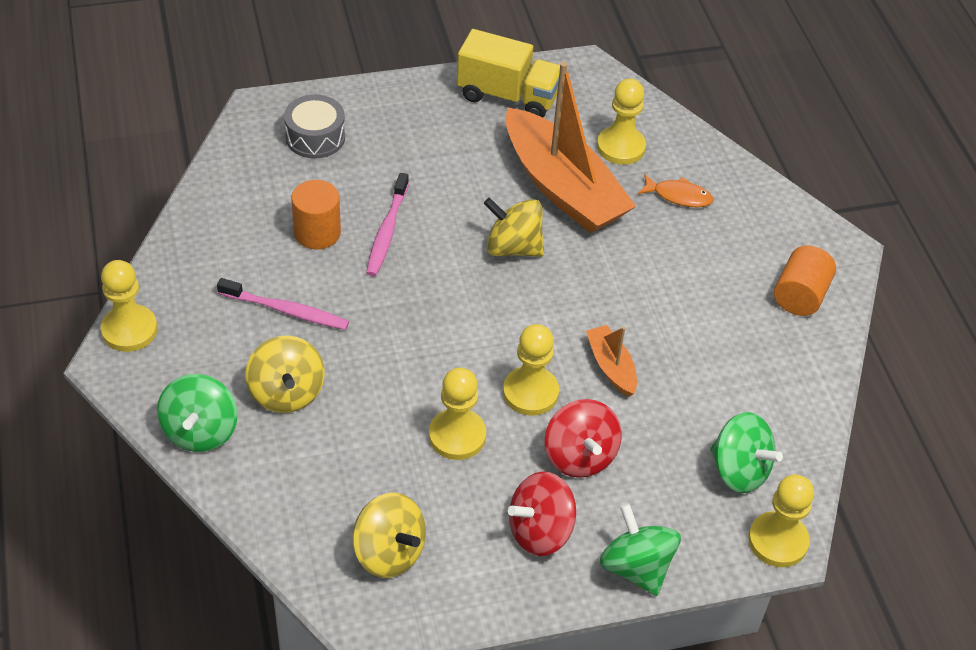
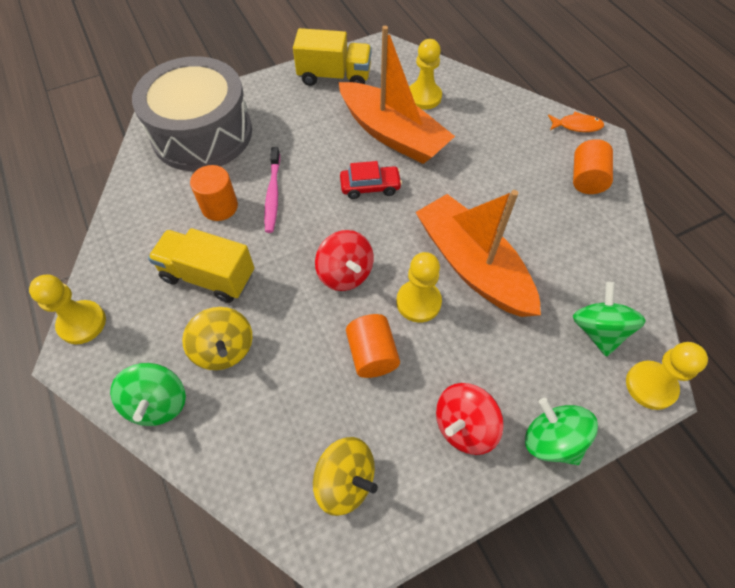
camera: 10 degrees left, 10 degrees up
pink toothbrush [217,278,349,330] -> yellow truck [148,228,254,303]
grey drum [284,95,345,158] -> grey drum [132,56,252,171], size x2.23
yellow pawn [429,368,486,460] -> orange cylinder [346,314,400,378]
yellow spinning top [484,198,544,257] -> red car [340,161,402,199]
red spinning top [545,399,622,478] -> red spinning top moved to [315,230,374,291]
orange boat [586,325,637,397] -> orange boat [415,190,541,317], size x2.24
orange fish [638,174,713,208] -> orange fish moved to [548,112,604,132]
green spinning top [710,412,783,493] -> green spinning top turned 120 degrees counterclockwise [573,282,646,357]

